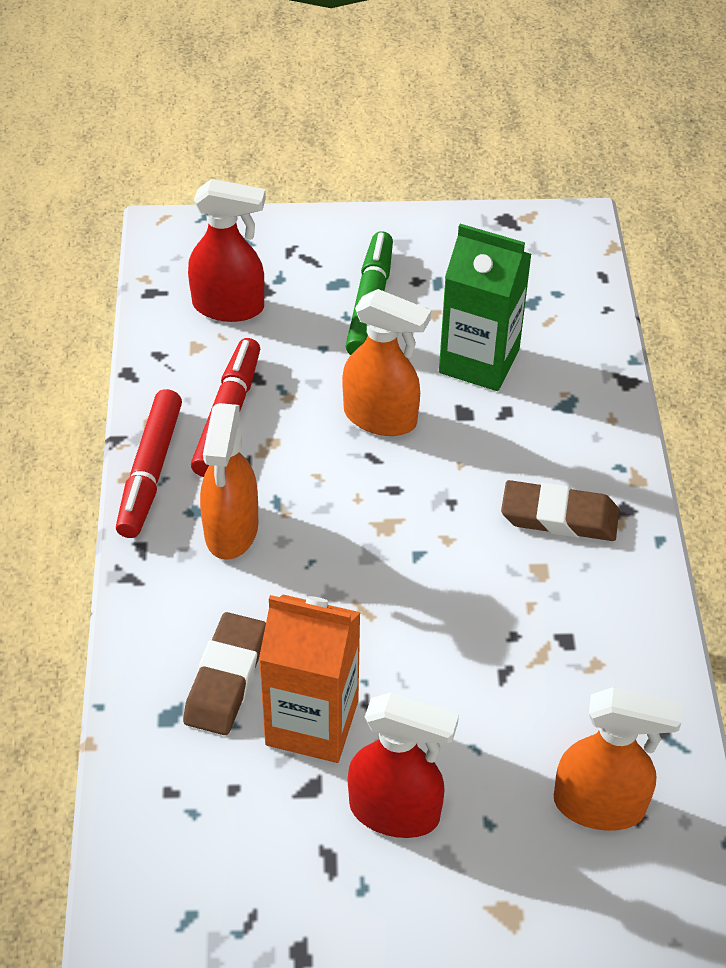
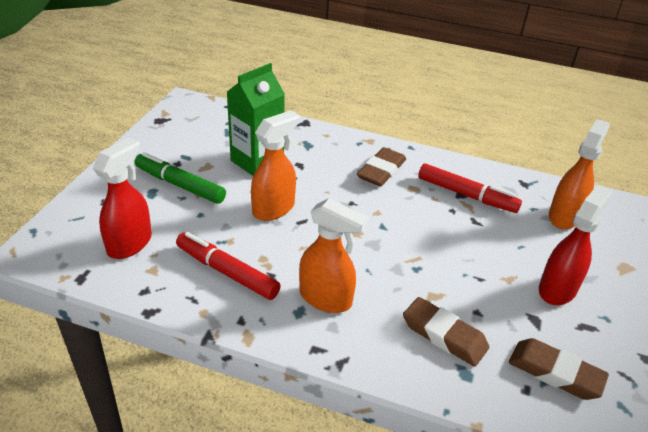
camera: 70 degrees left, 10 degrees down
red marker [116,389,182,538] -> red marker moved to [418,164,522,213]
orange carton [259,595,361,763] -> none
none -> brown eraser [509,338,609,400]

